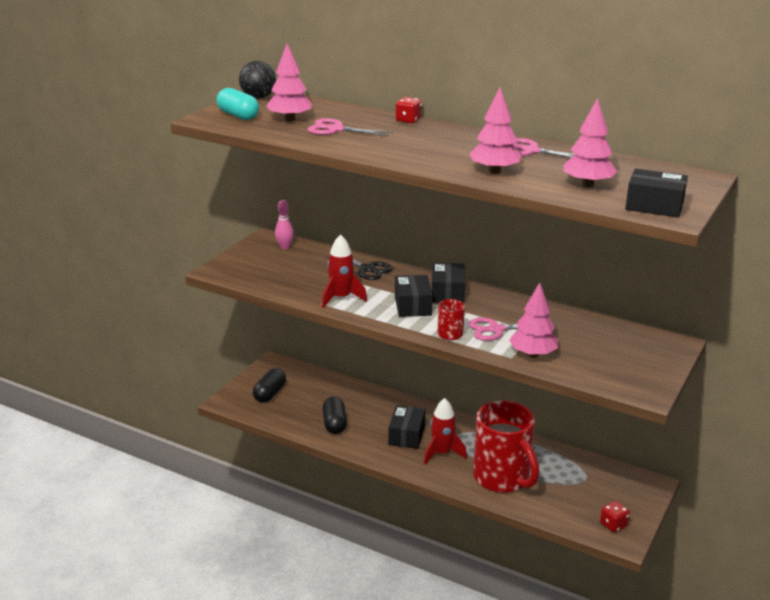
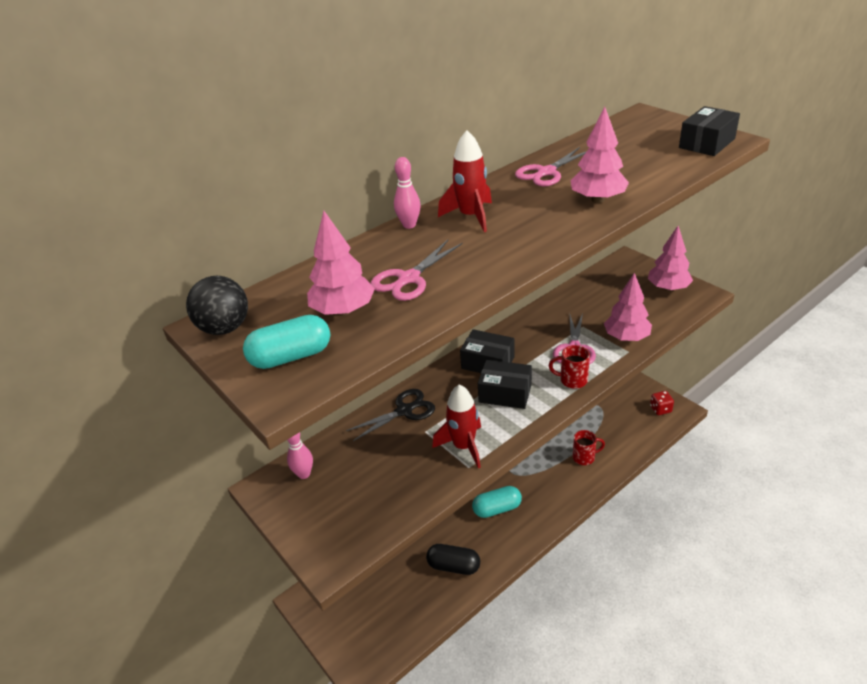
camera: 65 degrees left, 10 degrees up
black capsule [253,368,286,403] -> none
black box [388,405,425,449] -> turquoise capsule [472,486,522,518]
red dice [396,97,421,123] -> pink bowling pin [394,157,421,229]
red rocket [424,398,467,464] -> red rocket moved to [438,130,492,232]
red mug [473,401,539,493] -> red mug [573,430,605,465], size x0.42
pink tree [563,98,617,187] -> pink tree moved to [648,226,693,291]

